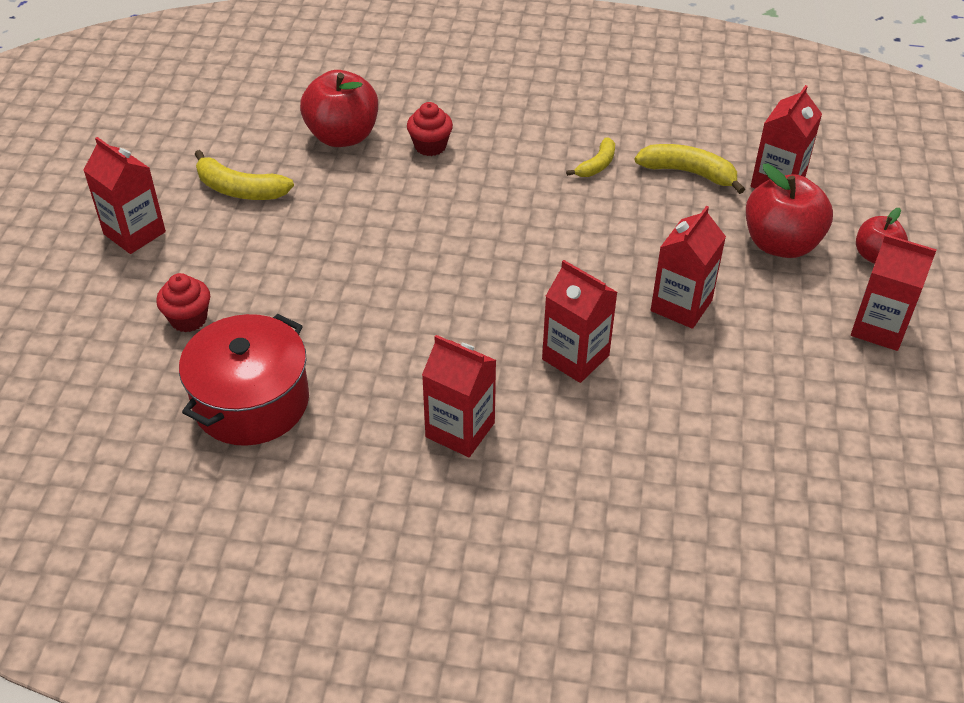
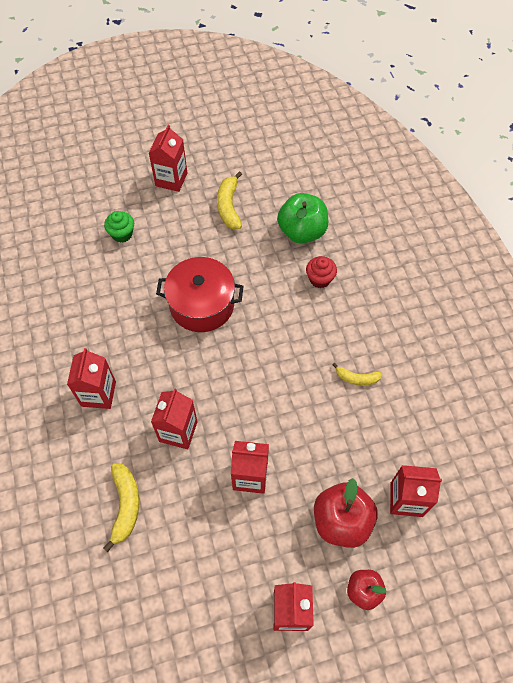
camera: 65 degrees right, 15 degrees up
red cupcake [156,273,210,332] -> green cupcake [104,211,134,243]
red pot [179,314,309,446] -> red pot moved to [156,257,244,332]
red apple [300,70,378,147] -> green apple [277,193,328,244]
yellow banana [635,144,745,194] -> yellow banana moved to [103,463,139,552]

